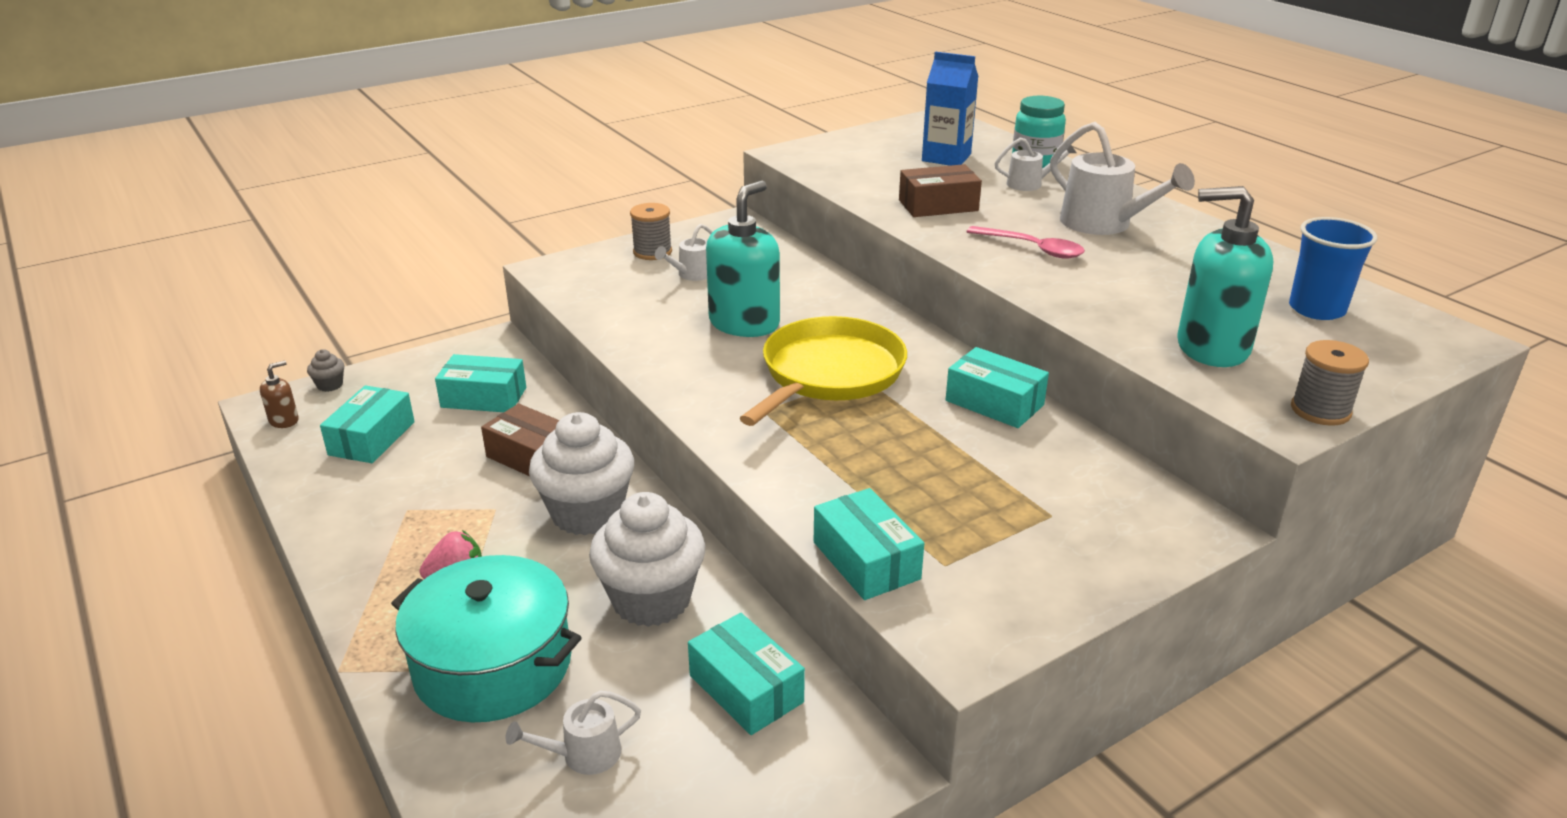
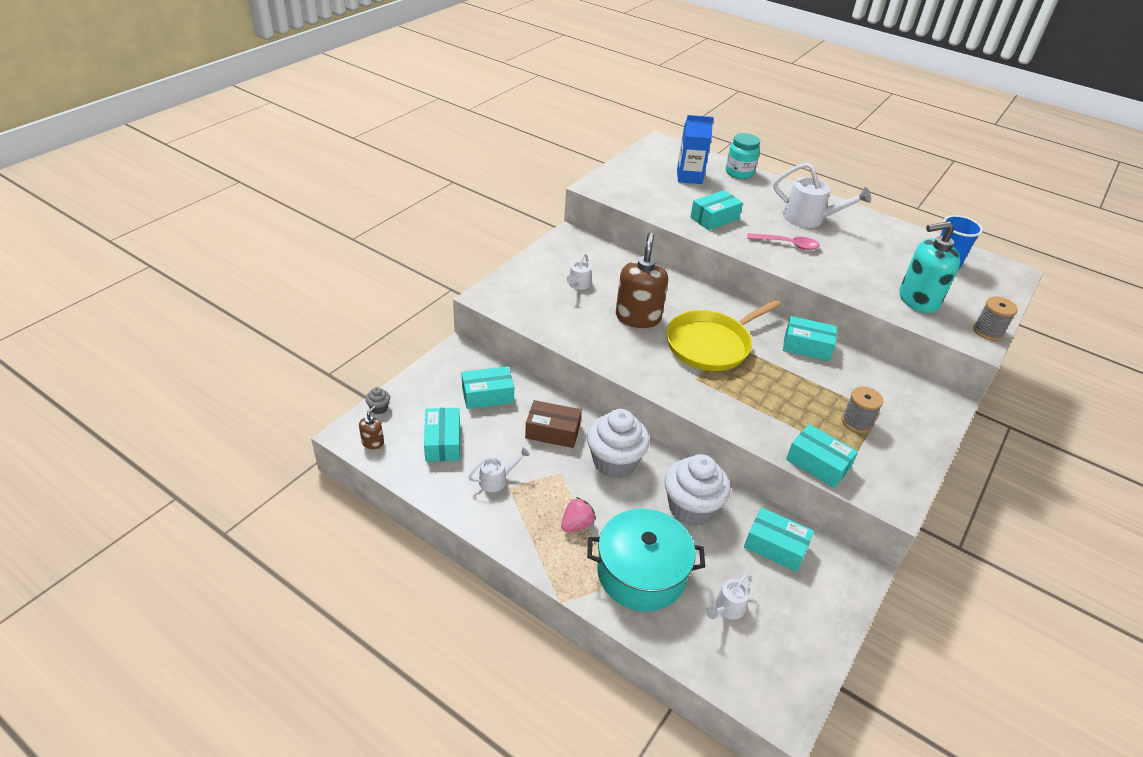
camera: 25 degrees left, 10 degrees up
grey spool [630,203,672,260] -> grey spool moved to [842,387,883,433]
turquoise soap dispenser [706,181,780,337] -> brown soap dispenser [616,233,668,328]
yellow pan [740,316,907,426] -> yellow pan turned 135 degrees counterclockwise [666,299,781,371]
brown box [899,164,982,217] -> turquoise box [690,190,743,230]
white watering can [995,137,1077,191] -> white watering can moved to [468,447,530,492]

